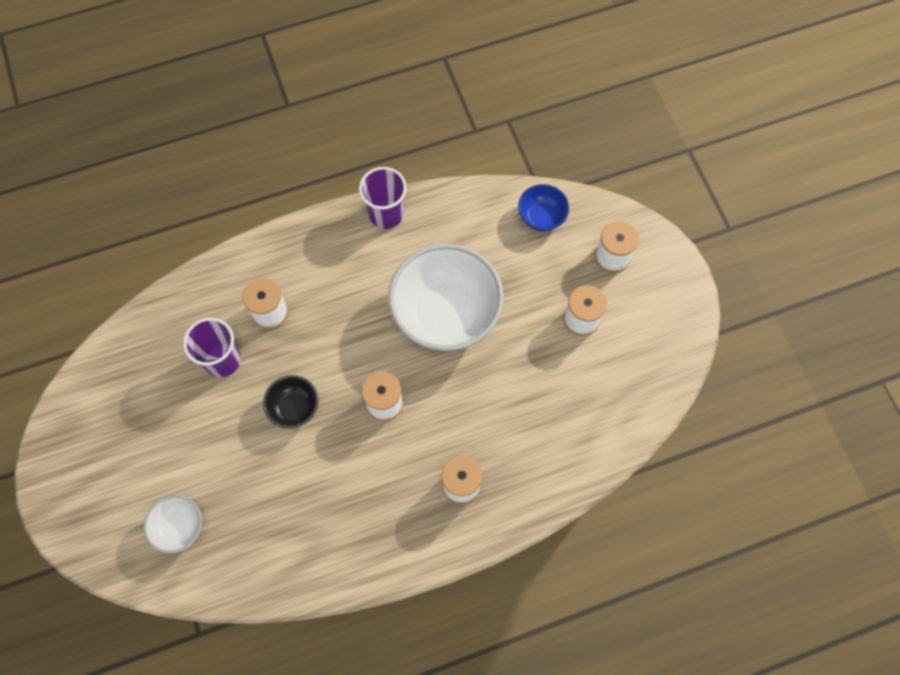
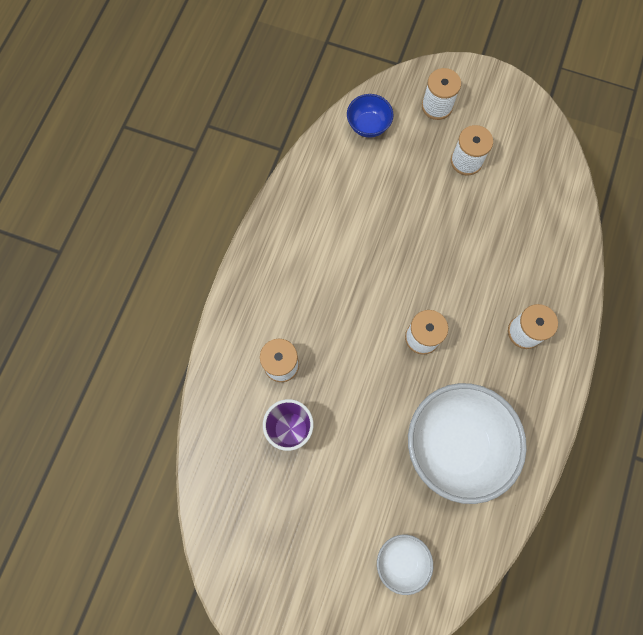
camera: 50 degrees left, 5 degrees up
black bowl [263,375,319,429] -> none
purple cup [359,167,407,229] -> none
white bowl [388,244,504,351] -> white bowl moved to [408,383,527,504]

